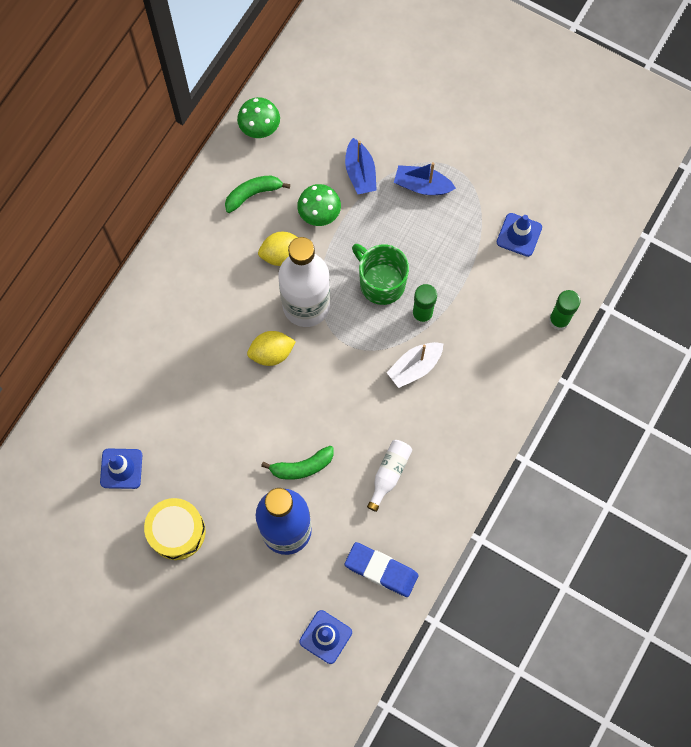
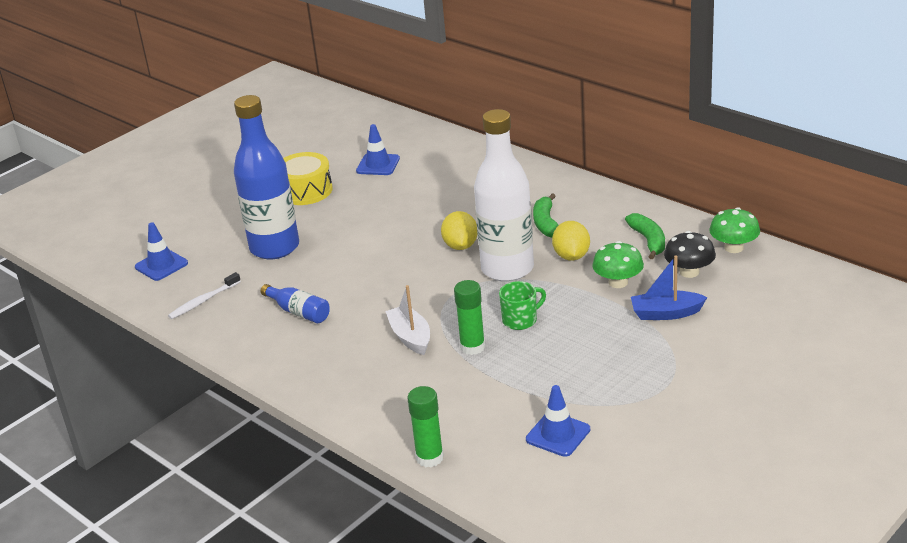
camera: 105 degrees right, 40 degrees down
green banana [261,446,334,480] -> green banana moved to [533,193,559,238]
blue eraser [344,542,419,597] -> white toothbrush [168,272,241,319]
green mug [352,244,409,305] -> green mug [499,281,546,330], size x0.64
white bottle [367,440,412,512] -> blue bottle [261,284,330,323]
blue boat [394,162,456,195] -> none
none -> black mushroom [664,231,716,278]

